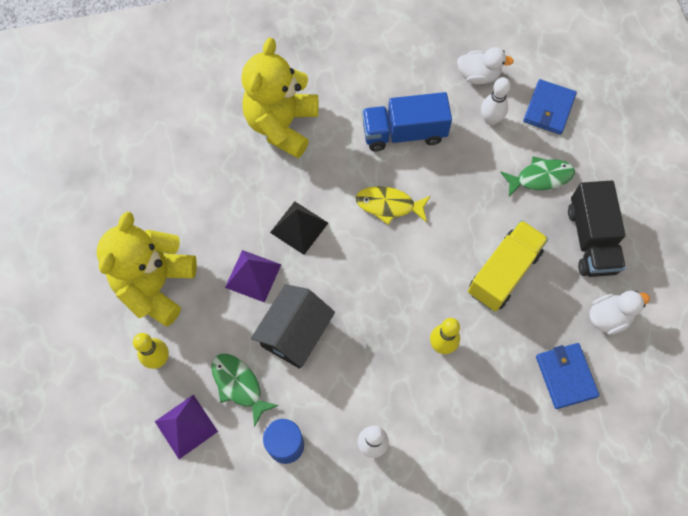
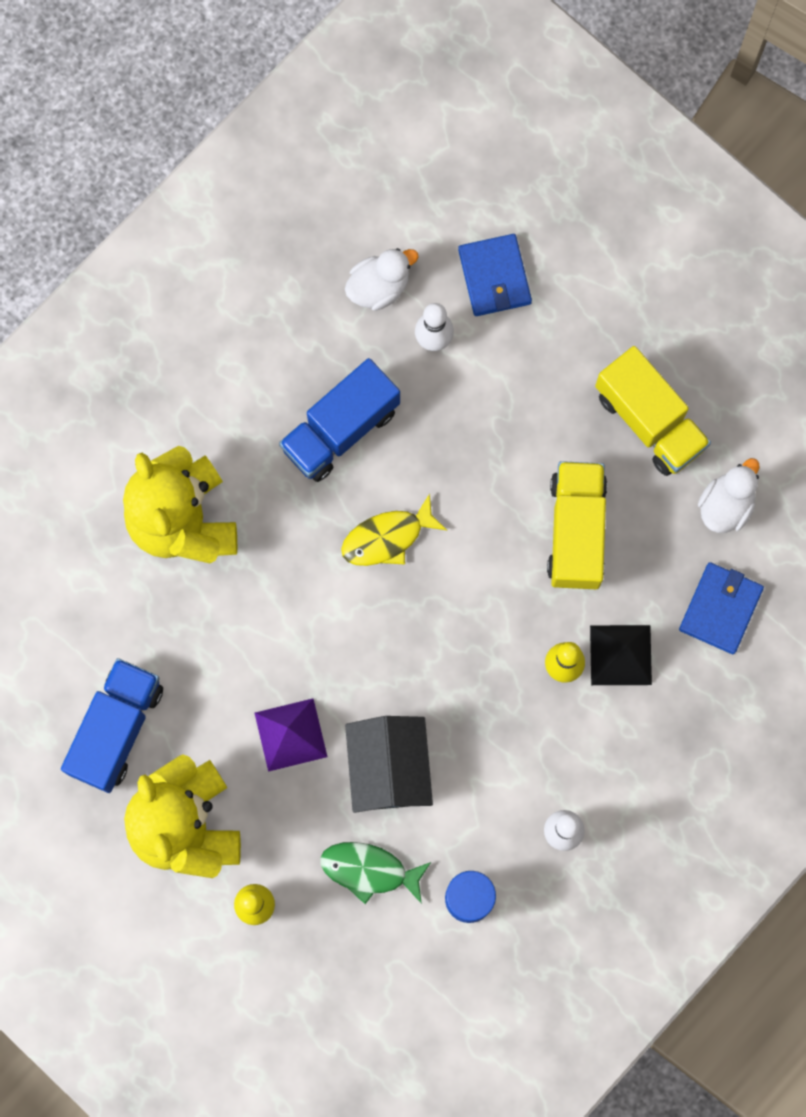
camera: 35 degrees left, 10 degrees up
purple pyramid [155,395,218,459] -> none
black pyramid [270,201,328,255] -> black pyramid moved to [590,625,652,685]
green fish [500,156,575,197] -> none
blue wallet [536,343,599,409] -> blue wallet turned 75 degrees clockwise [679,562,764,654]
black truck [568,180,626,277] -> yellow truck [595,346,711,476]
none -> blue truck [61,658,163,793]

